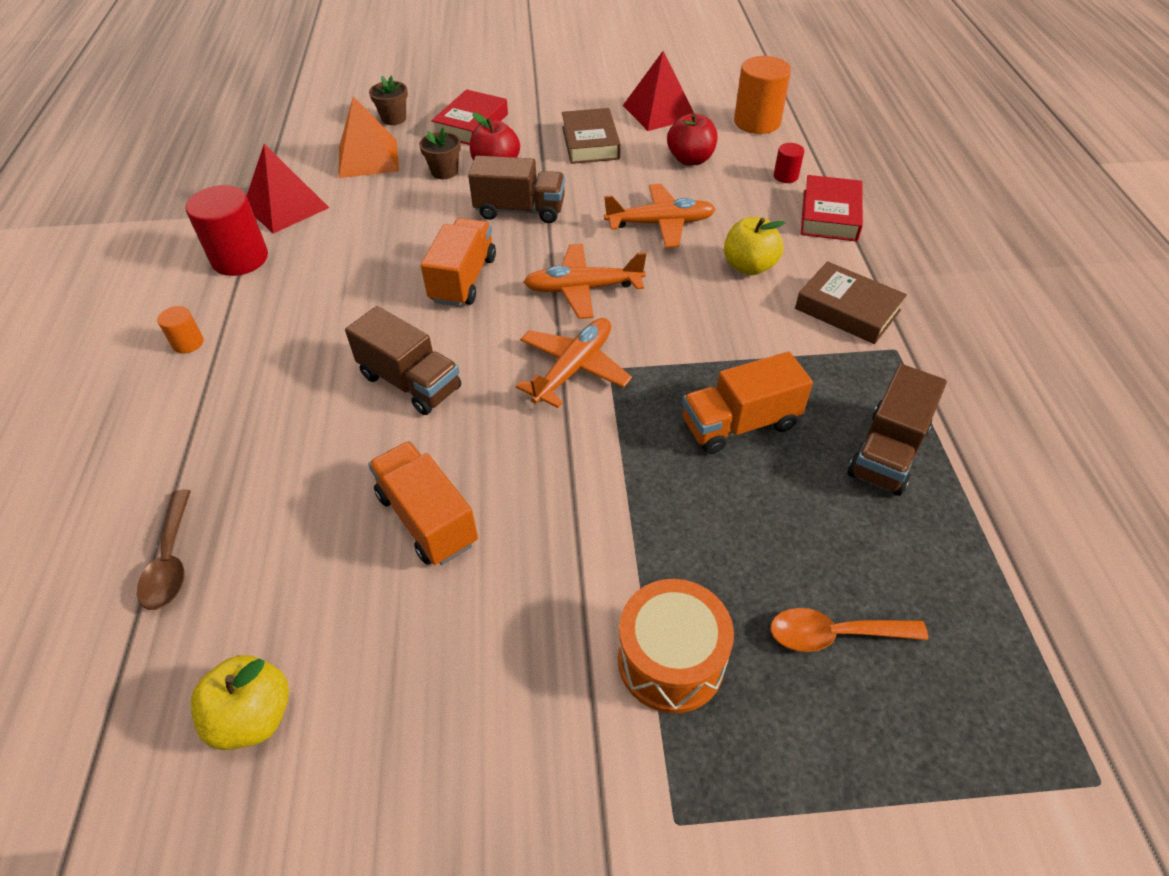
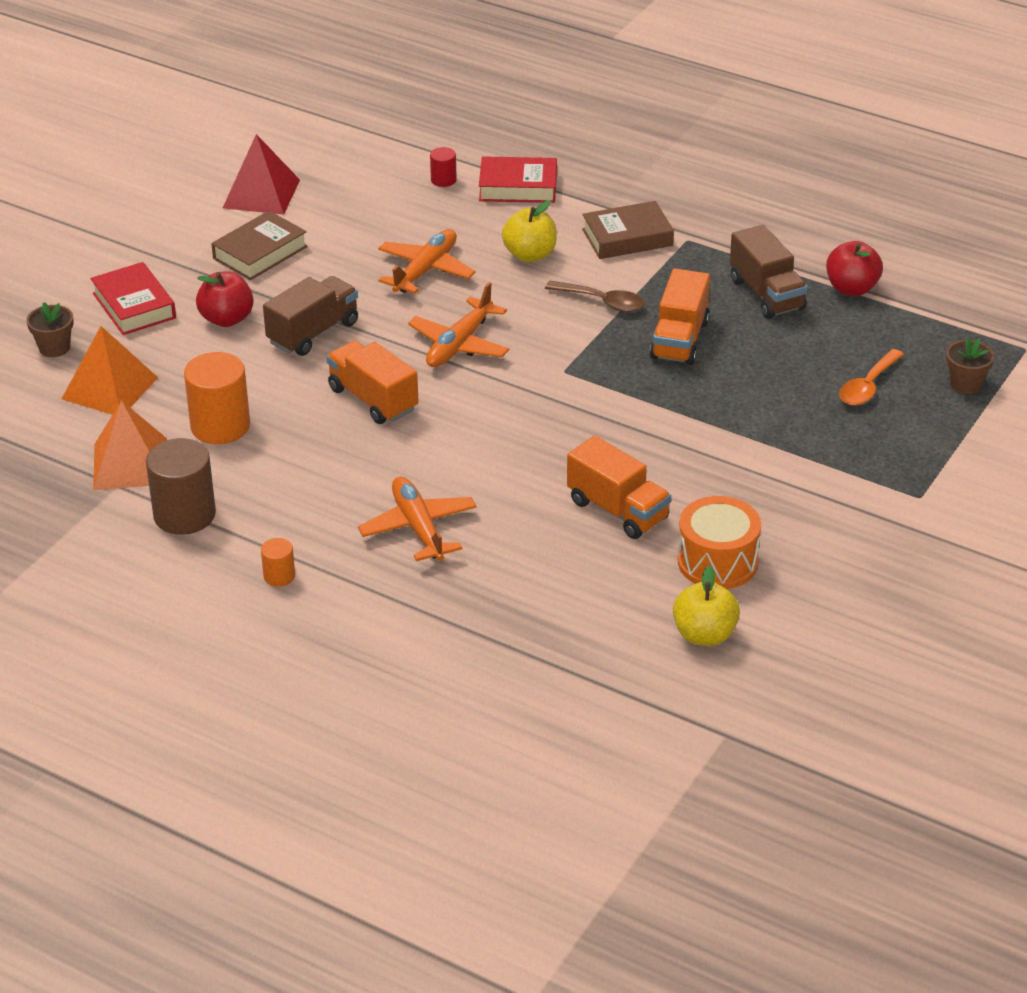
camera: 55 degrees left, 10 degrees down
brown spoon [137,490,191,610] -> brown spoon moved to [545,281,645,312]
red cylinder [185,185,268,276] -> brown cylinder [146,438,216,535]
red pyramid [247,144,329,234] -> orange pyramid [93,401,167,490]
brown truck [345,306,461,415] -> none
orange truck [368,441,478,565] -> orange truck turned 135 degrees counterclockwise [567,435,671,539]
brown flower pot [419,128,461,179] -> brown flower pot moved to [946,338,994,394]
orange plane [516,318,632,408] -> orange plane moved to [358,476,477,561]
brown book [562,108,621,164] -> brown book turned 75 degrees counterclockwise [211,211,308,280]
orange drum [618,579,734,713] -> orange drum moved to [678,496,761,589]
red apple [667,113,718,166] -> red apple moved to [826,241,883,296]
orange cylinder [734,56,791,134] -> orange cylinder moved to [184,352,250,444]
red book [801,175,863,242] -> red book turned 45 degrees counterclockwise [479,156,557,203]

